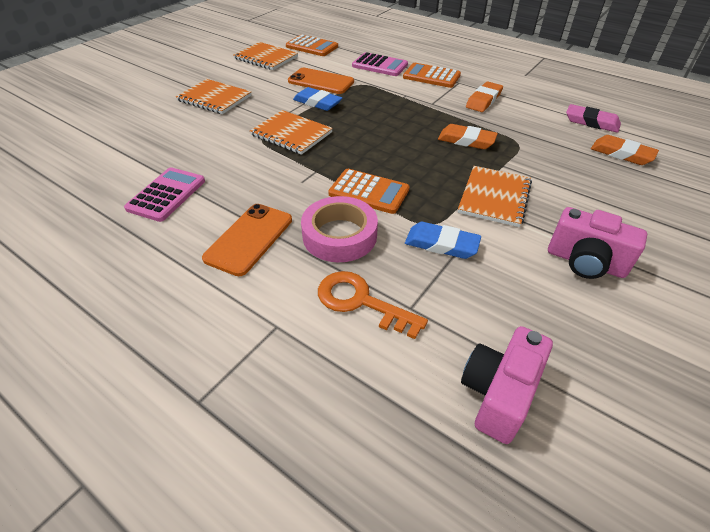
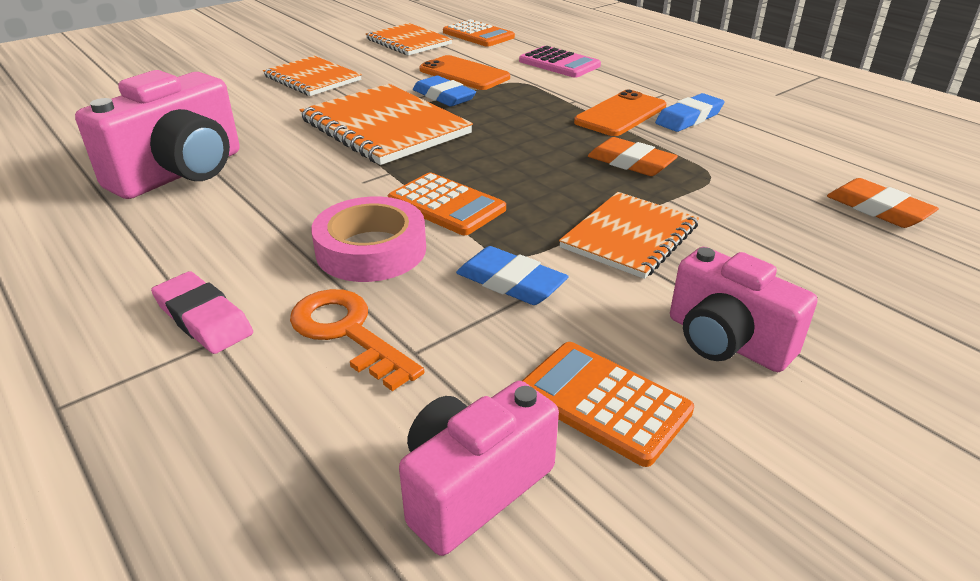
camera: 15 degrees right, 10 degrees down
pink calculator [124,167,205,222] -> pink camera [75,70,239,199]
orange phone [202,204,292,276] -> orange phone moved to [574,90,666,136]
orange notebook [250,110,333,155] -> orange notebook [300,84,473,165], size x1.54
orange calculator [403,63,461,88] -> orange calculator moved to [522,342,694,467]
orange eraser [466,81,503,112] -> blue eraser [655,93,724,132]
pink eraser [566,104,621,133] -> pink eraser moved to [151,271,253,354]

